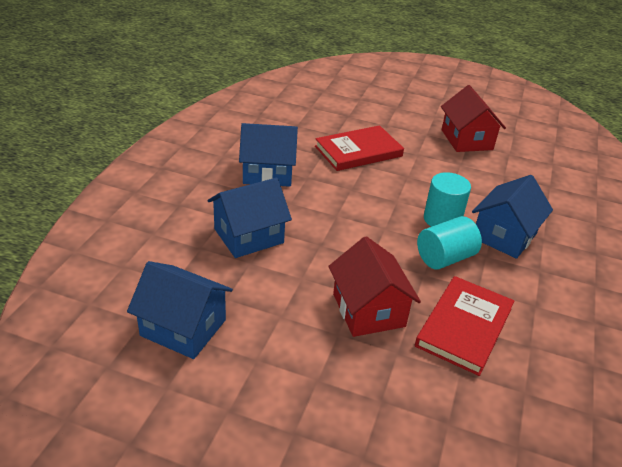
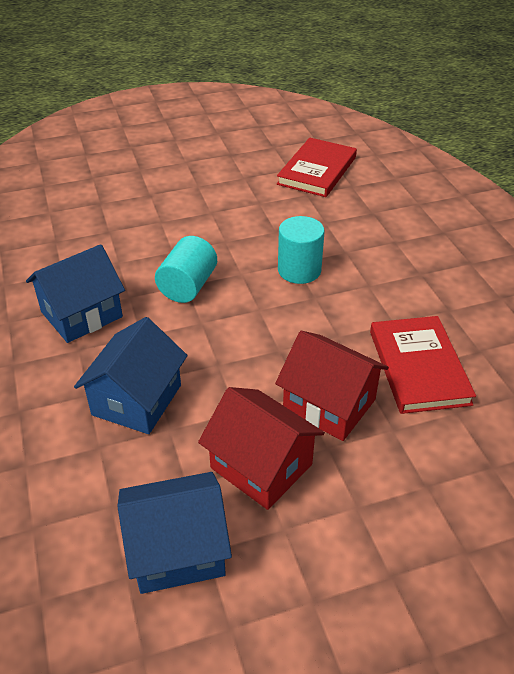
camera: 35 degrees left, 5 degrees up
red book [315,125,404,171] -> red book moved to [277,138,357,197]
turquoise cylinder [417,216,482,270] -> turquoise cylinder moved to [155,236,217,303]
red house [441,85,506,152] -> red house moved to [198,387,325,510]
blue house [472,175,553,259] -> none

